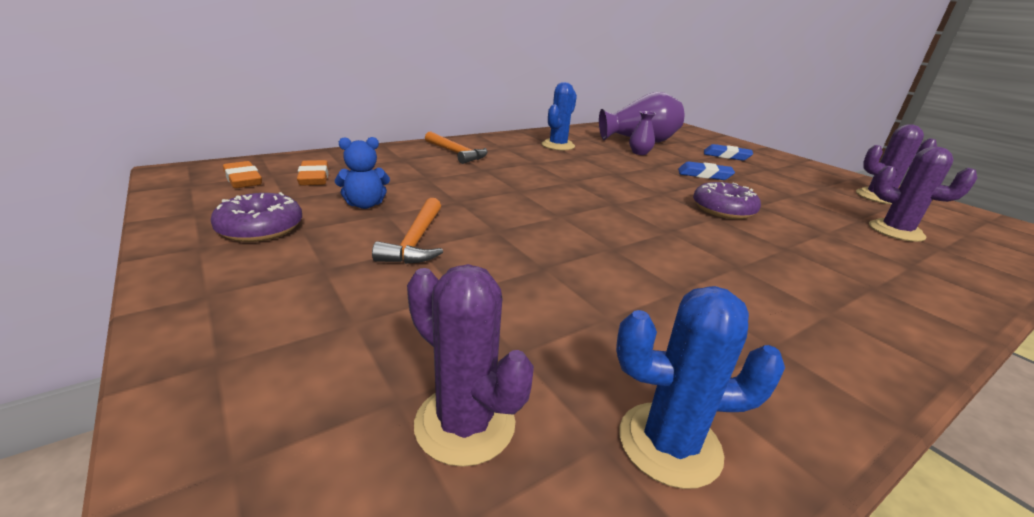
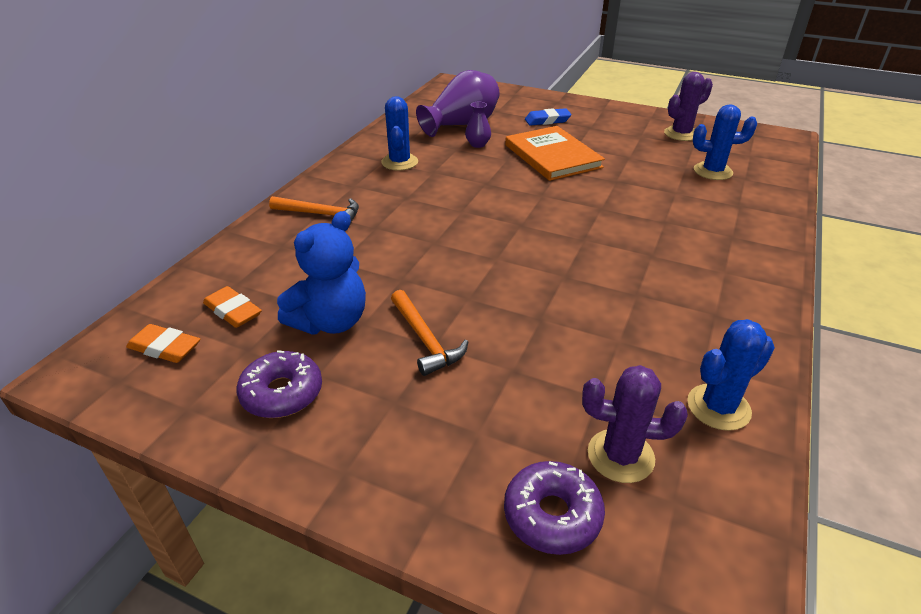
camera: 30 degrees left, 10 degrees up
blue teddy bear [335,137,390,209] -> blue teddy bear [277,211,366,335], size x1.68
blue eraser [678,162,735,180] -> orange book [505,126,605,181]
purple donut [693,182,761,219] -> purple donut moved to [504,461,605,555]
purple cactus [869,146,977,242] -> blue cactus [693,104,757,180]

